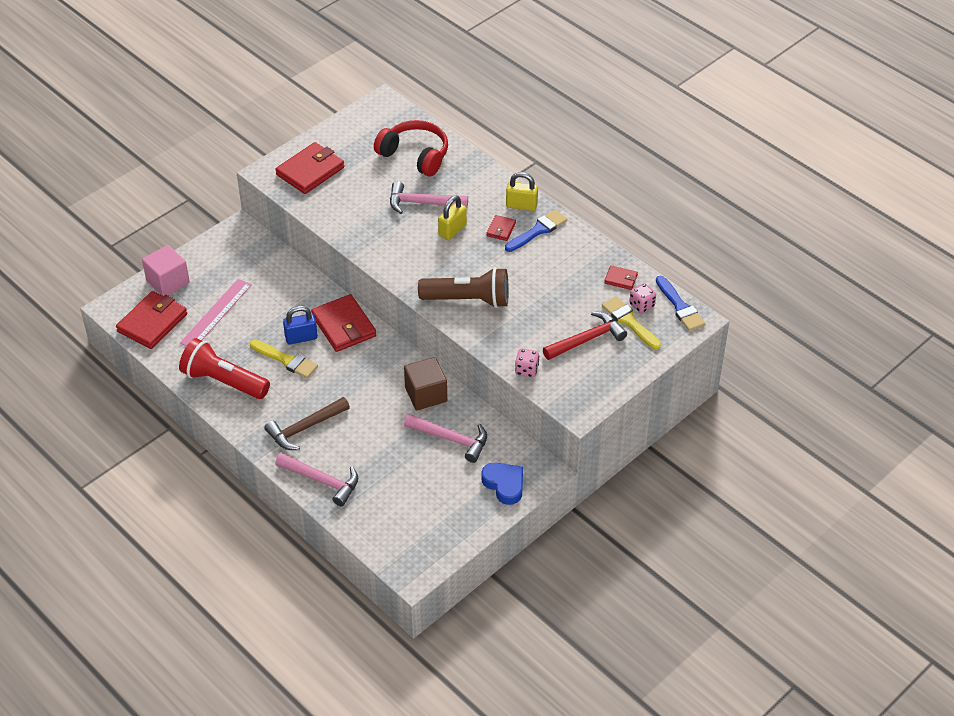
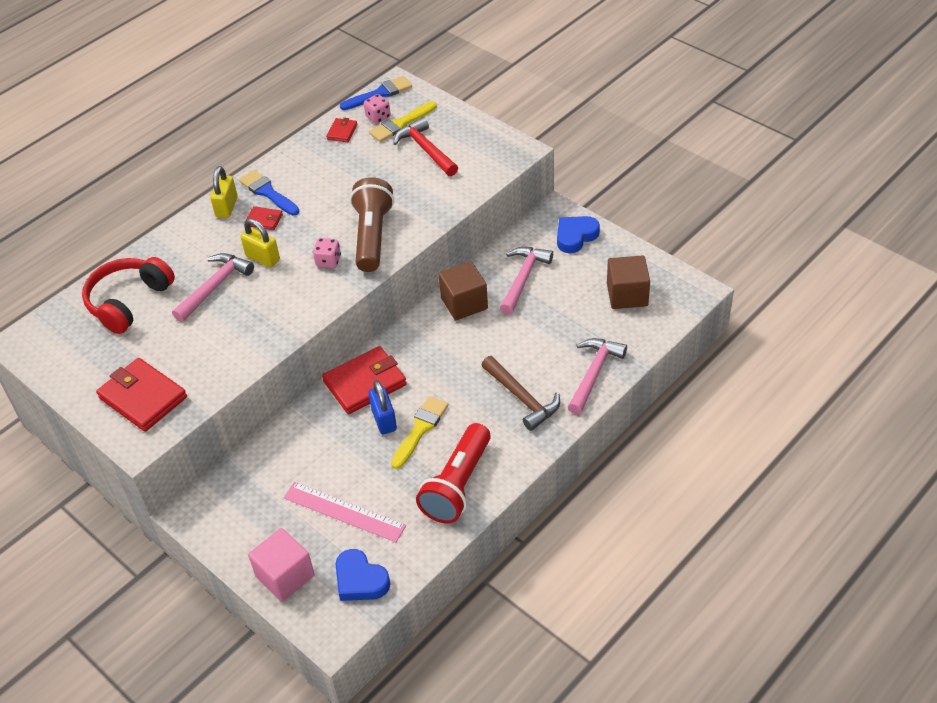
camera: 90 degrees left, 0 degrees up
red wallet [116,291,187,349] -> blue heart [336,549,390,601]
pink hammer [390,181,468,214] -> pink hammer turned 150 degrees counterclockwise [172,253,254,322]
pink dice [515,349,539,377] -> pink dice moved to [313,238,341,268]
none -> brown cube [607,255,650,309]

